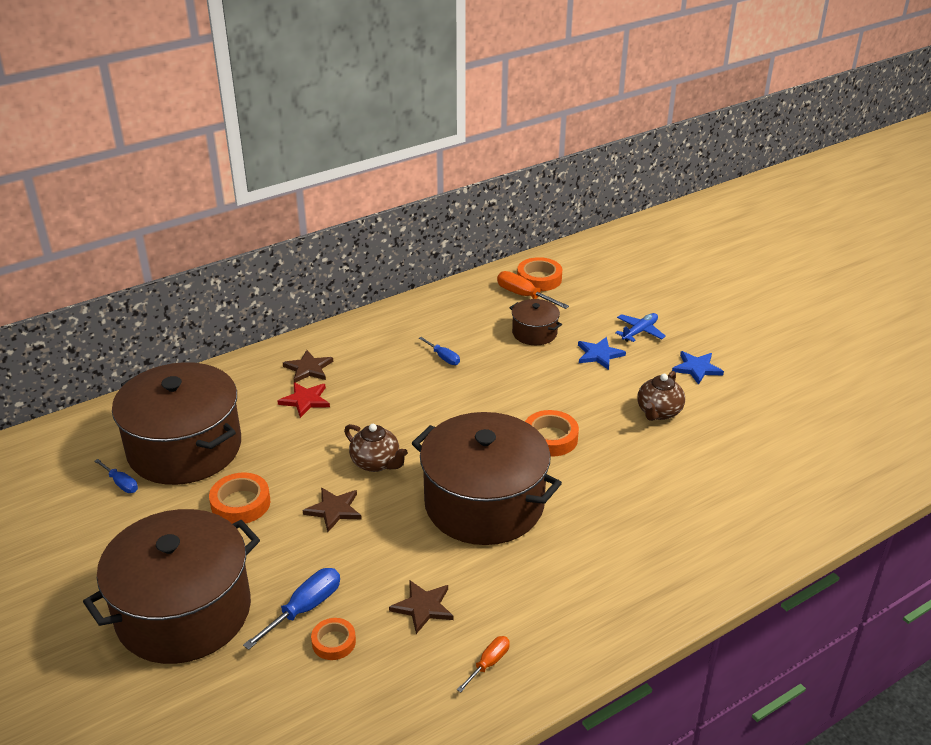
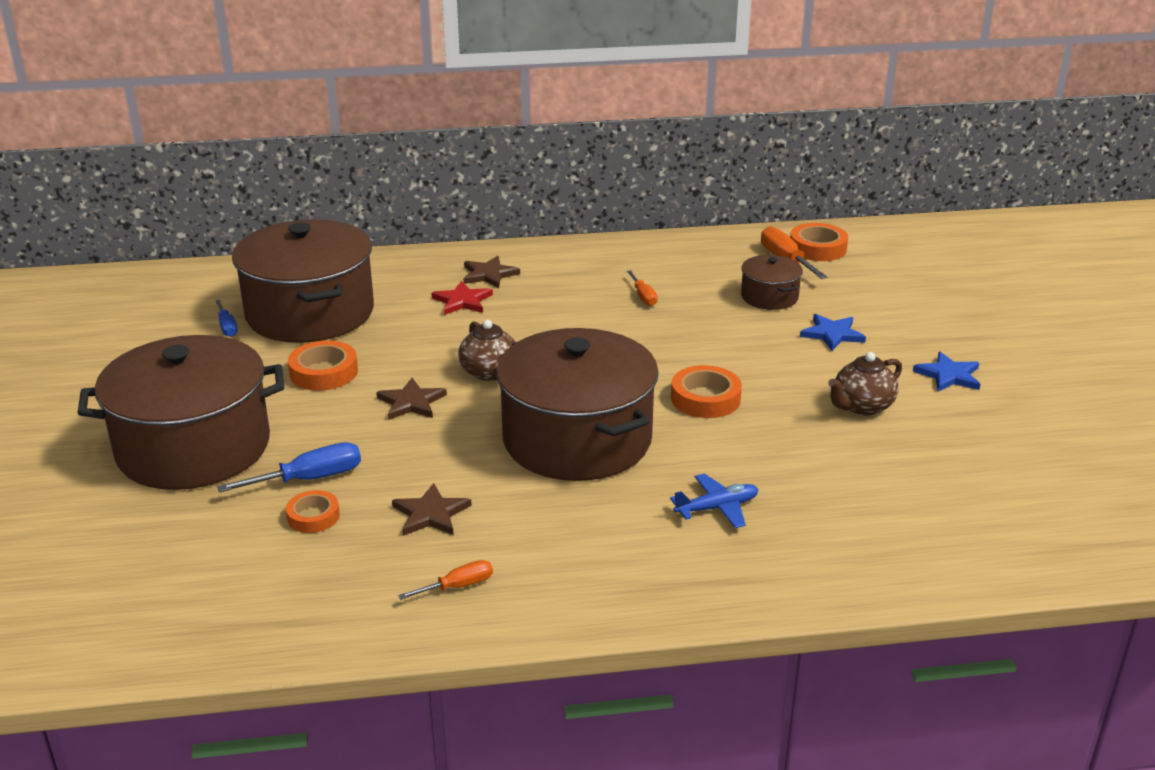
camera: 25 degrees right, 5 degrees down
blue screwdriver [419,337,460,365] -> orange screwdriver [627,270,658,306]
blue plane [615,313,666,342] -> blue plane moved to [670,473,759,528]

